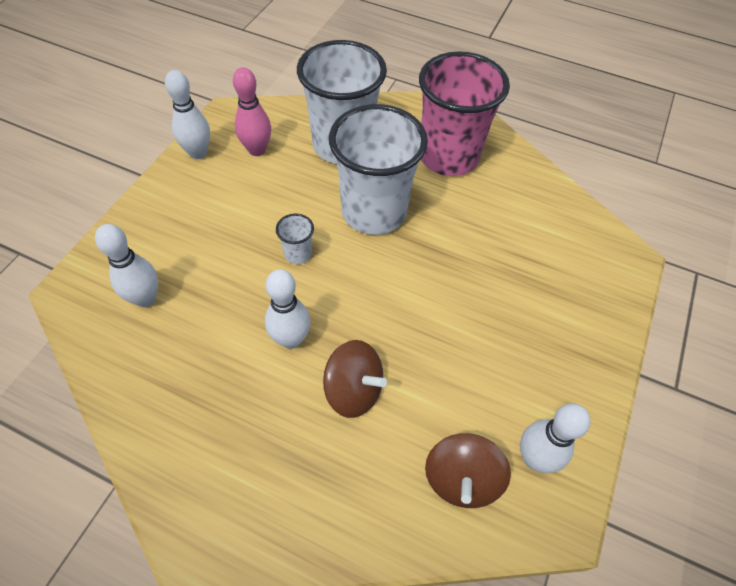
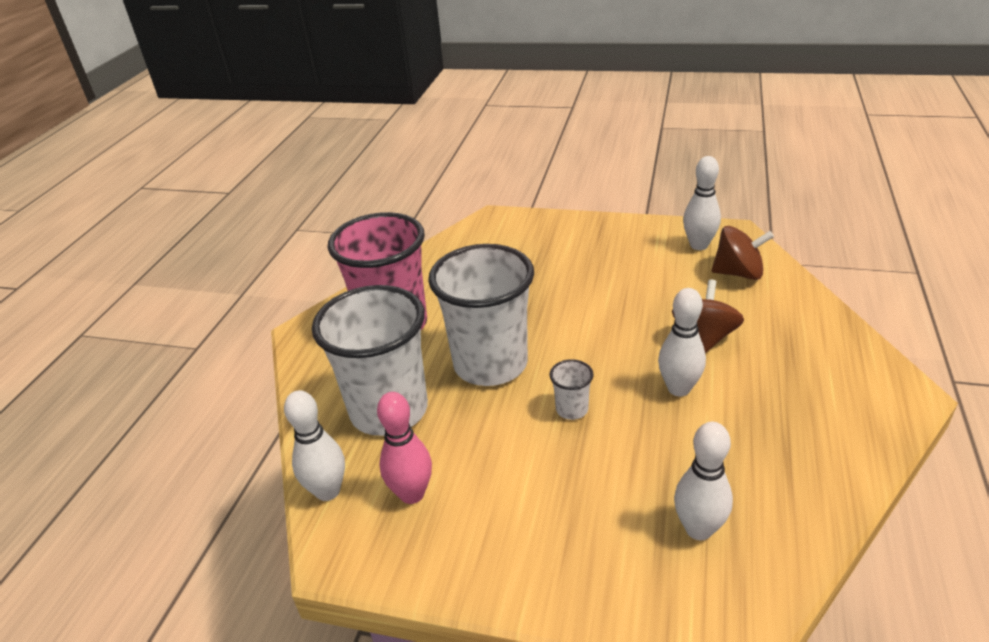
camera: 95 degrees left, 20 degrees down
white bowling pin [165,70,210,159] -> white bowling pin moved to [284,390,345,501]

